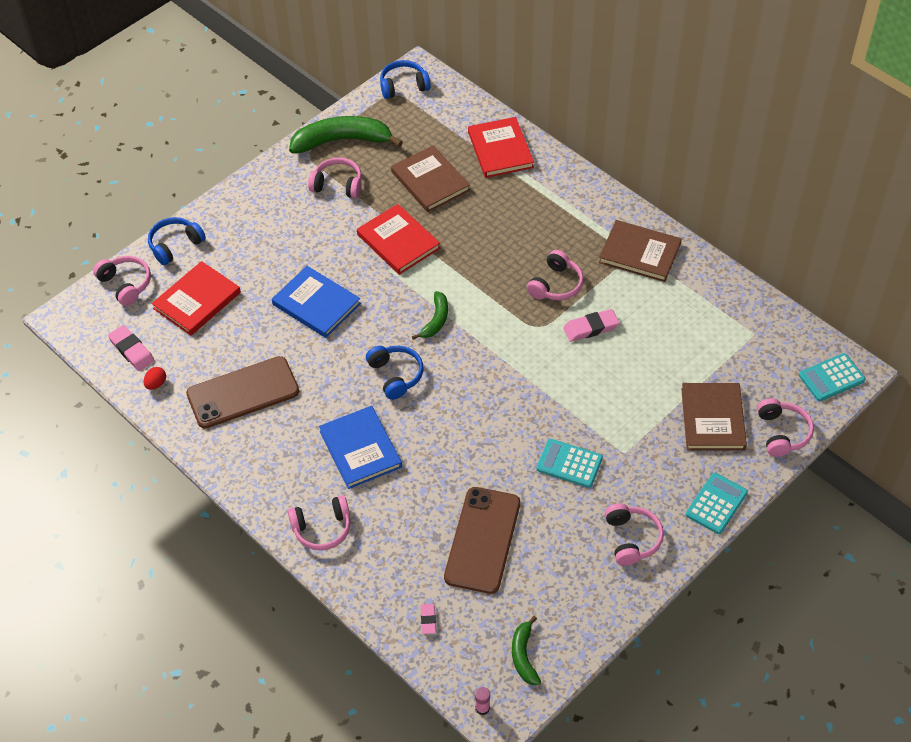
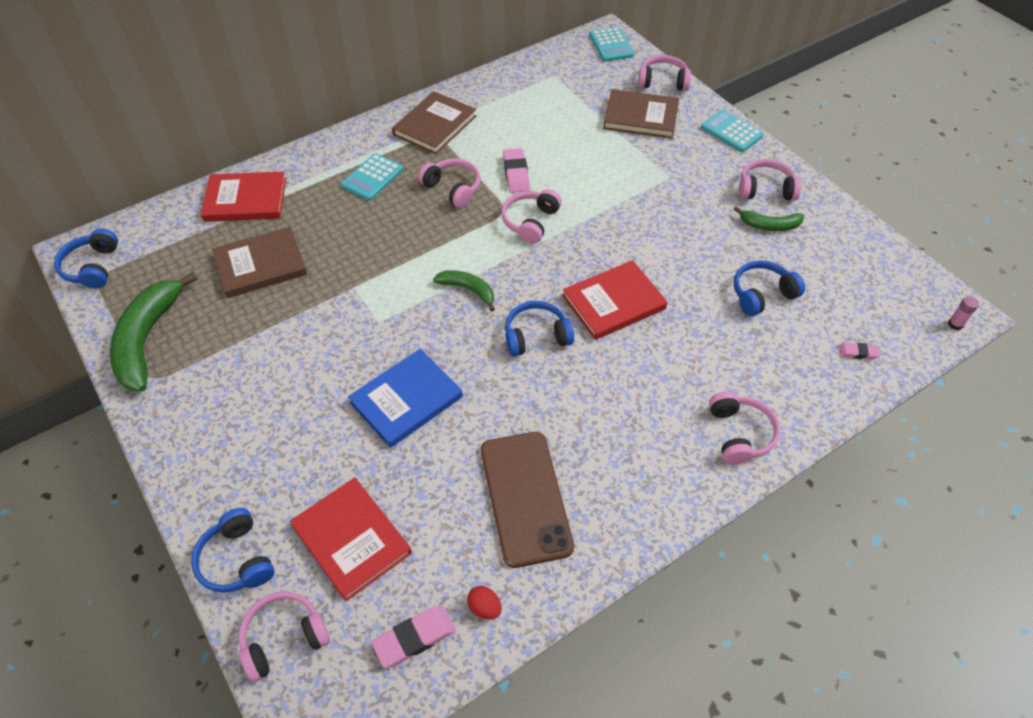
camera: 80 degrees left, 0 degrees up
pink headphones [308,157,362,198] -> pink headphones moved to [501,189,562,244]
blue book [319,406,402,489] -> none
red book [357,204,440,275] -> red book moved to [563,260,667,340]
brown phone [444,487,520,594] -> blue headphones [734,260,805,316]
green banana [512,616,541,685] -> green banana moved to [734,206,804,231]
turquoise calculator [536,439,603,488] -> turquoise calculator moved to [341,153,403,201]

